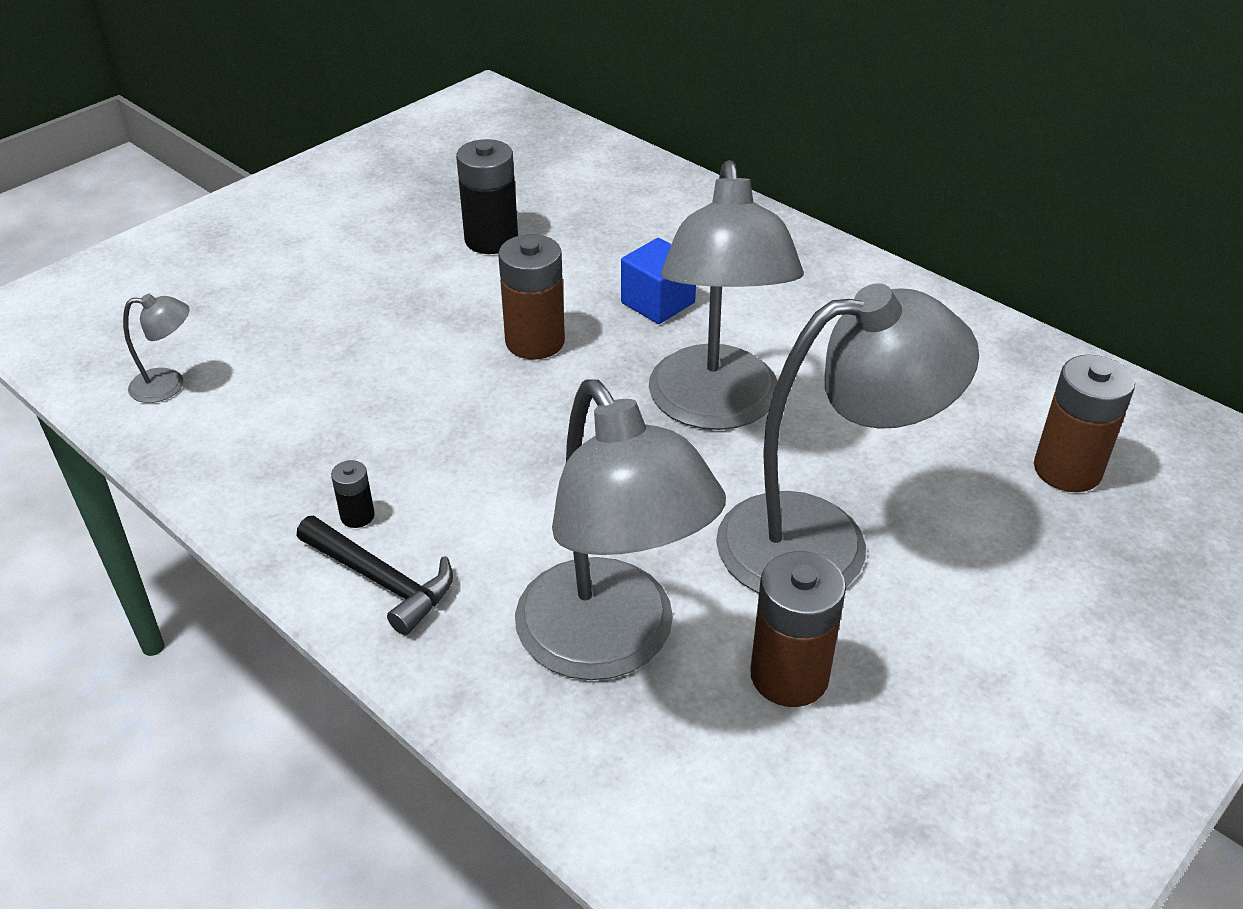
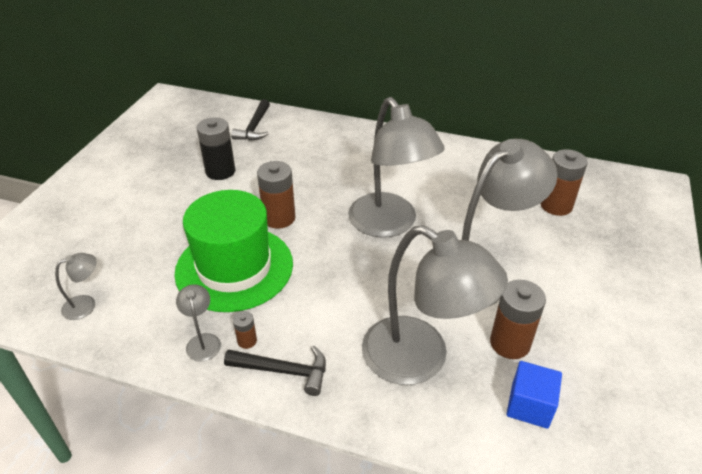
camera: 25 degrees left, 0 degrees up
black battery [331,460,375,528] -> brown battery [233,311,257,349]
blue cube [621,238,696,324] -> blue cube moved to [506,361,562,429]
none -> green hat [174,190,293,312]
none -> grey lamp [176,284,221,362]
none -> black hammer [231,99,270,141]

